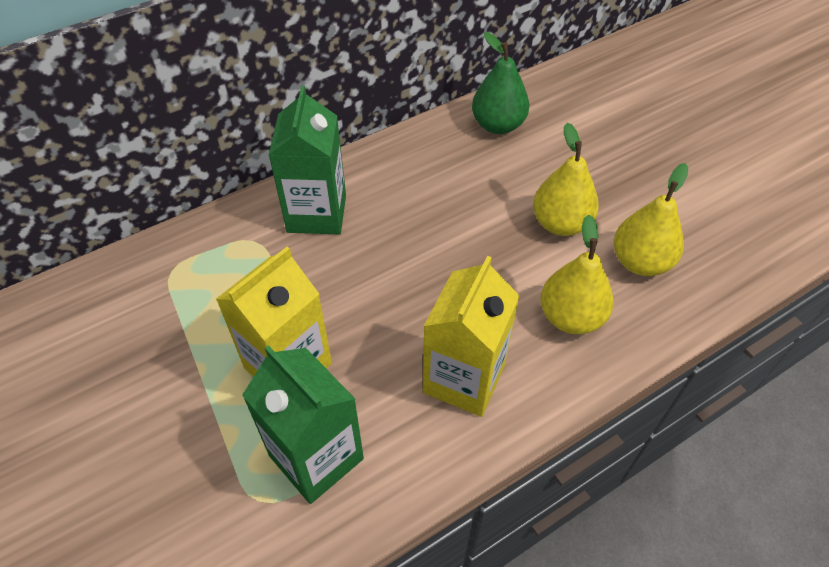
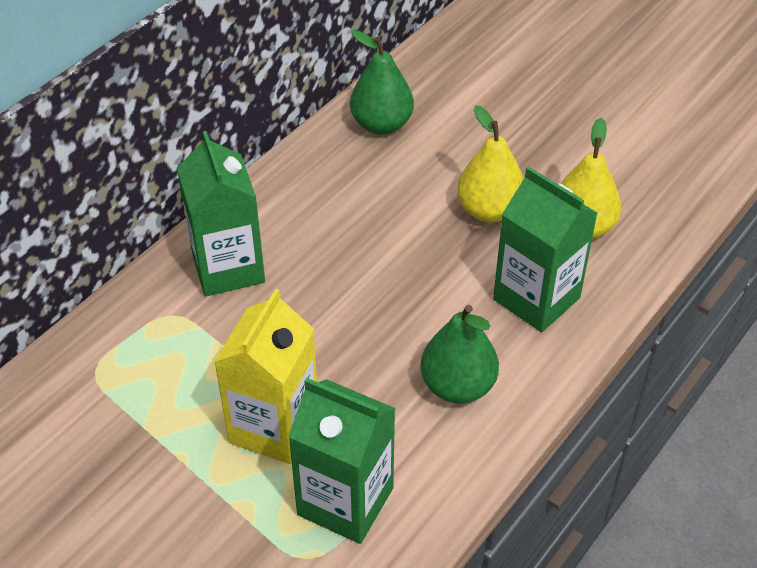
camera: 20 degrees left, 5 degrees down
yellow carton [423,256,520,417] -> green pear [420,305,499,403]
yellow pear [541,215,614,334] -> green carton [493,166,597,332]

